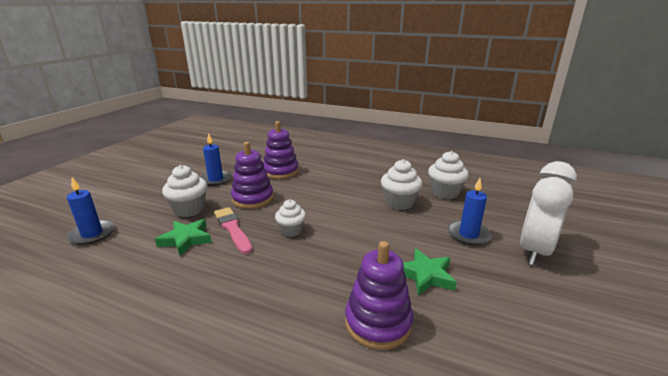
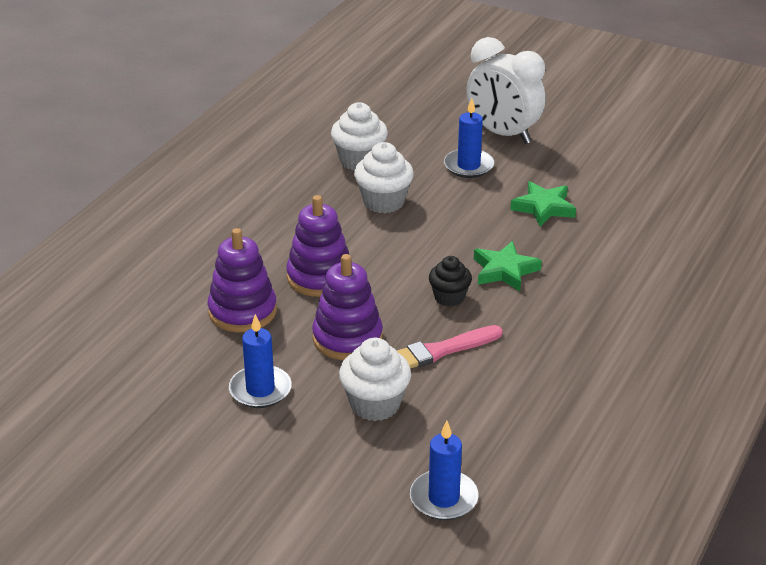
camera: 85 degrees left, 10 degrees up
green star [155,219,212,256] -> green star moved to [474,241,542,291]
white cupcake [275,199,306,237] -> black cupcake [429,256,472,307]
purple stacking toy [345,241,413,350] -> purple stacking toy moved to [286,195,349,297]

